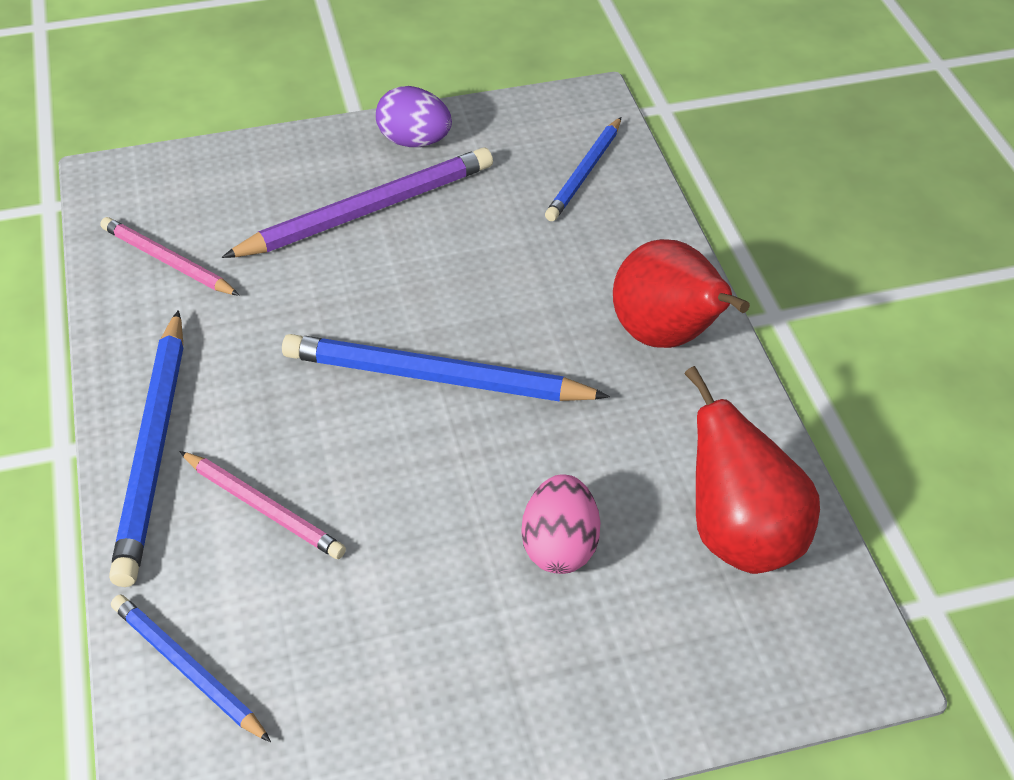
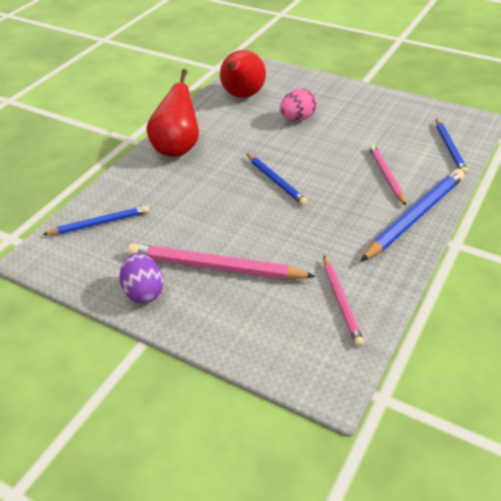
camera: 135 degrees left, 5 degrees down
purple pencil [221,147,493,258] -> pink pencil [128,243,316,280]
blue pencil [282,334,610,402] -> blue pencil [247,154,308,206], size x0.60

